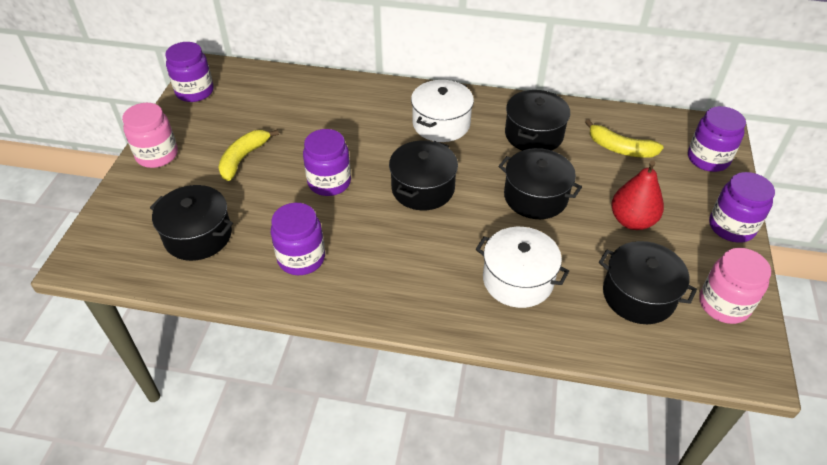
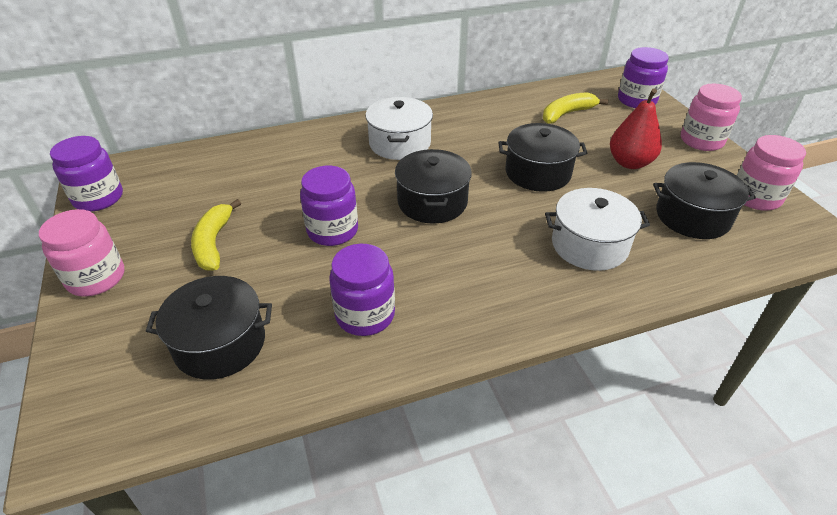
camera: 30 degrees left, 5 degrees down
black pot [505,90,570,151] -> none
yellow banana [585,119,664,158] -> yellow banana turned 150 degrees clockwise [543,92,608,124]
purple jar [709,172,775,243] -> pink jar [681,84,742,151]

